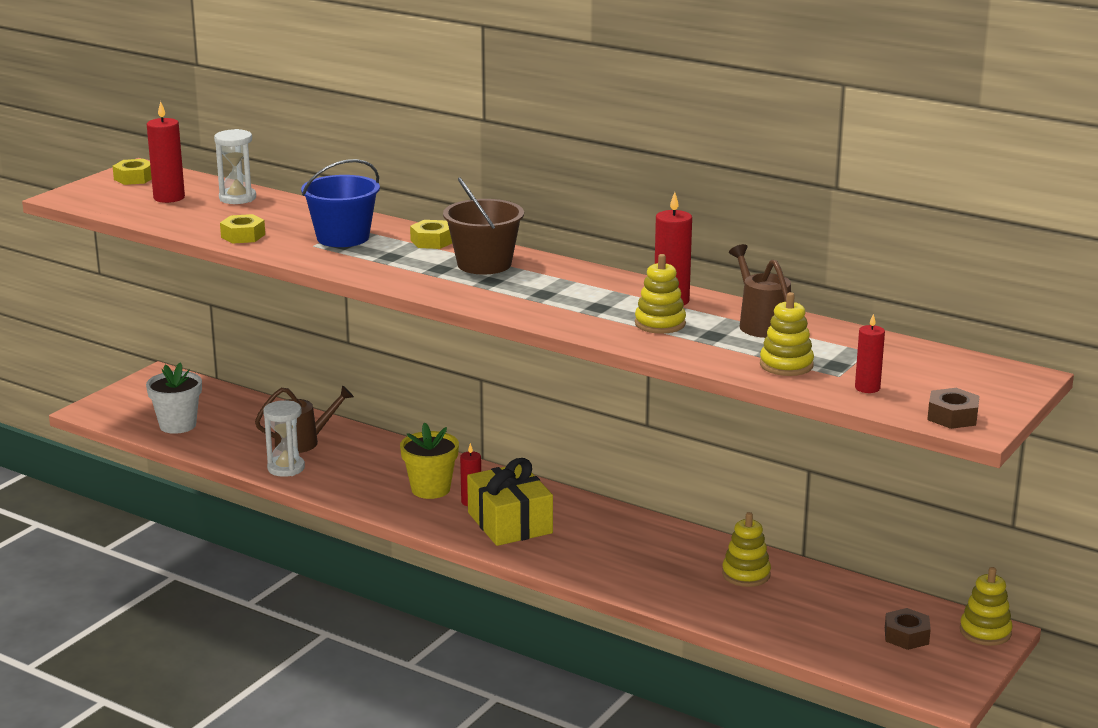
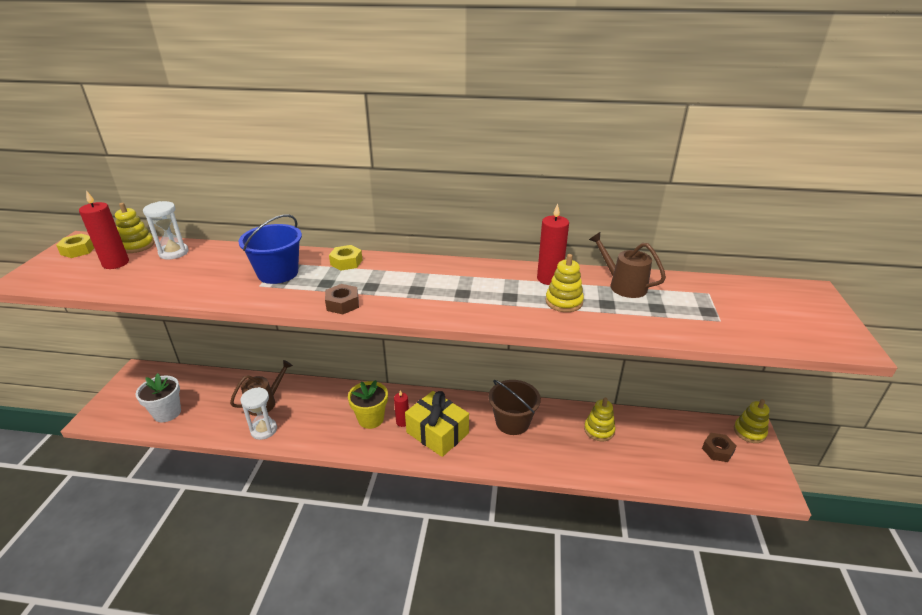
camera: 25 degrees left, 10 degrees up
yellow nut [220,214,265,244] -> none
brown bucket [443,177,524,274] -> brown bucket moved to [489,380,541,435]
yellow stacking toy [760,292,814,376] -> yellow stacking toy moved to [115,203,154,253]
red candle [855,314,885,393] -> none
brown nut [927,388,979,429] -> brown nut moved to [325,284,359,314]

